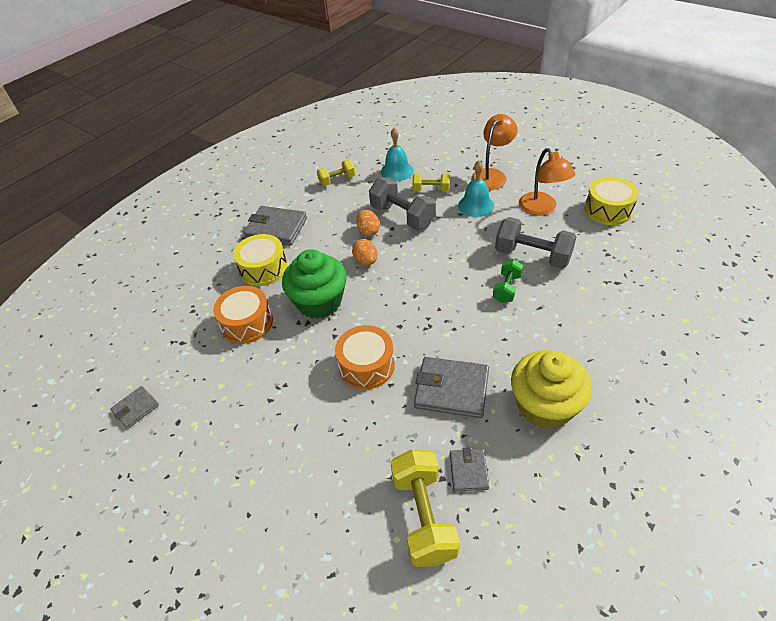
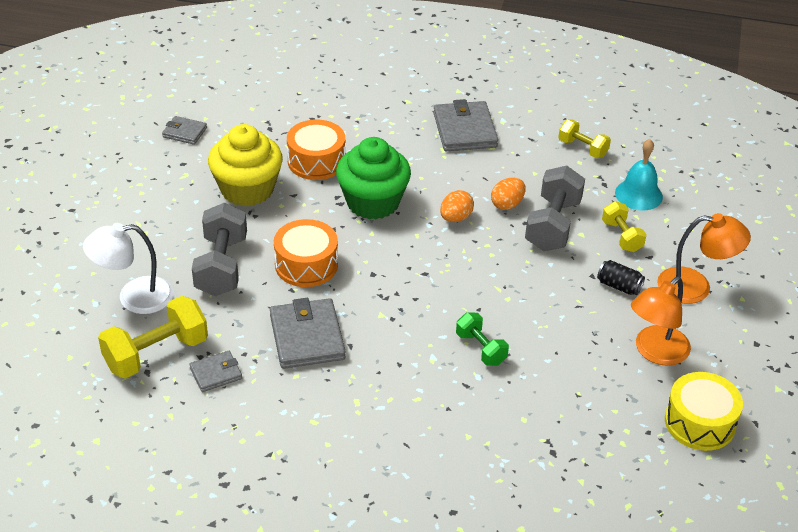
camera: 60 degrees right, 5 degrees down
yellow drum [233,234,287,286] -> none
turquoise bell [458,160,494,217] -> black can [597,260,645,295]
green dumbbell [493,259,523,303] -> green dumbbell turned 60 degrees clockwise [456,312,509,366]
grey dumbbell [495,217,576,269] -> grey dumbbell moved to [192,203,247,297]
yellow cupcake [511,350,592,429] -> yellow cupcake moved to [208,124,283,207]
none -> white lamp [83,223,174,314]

